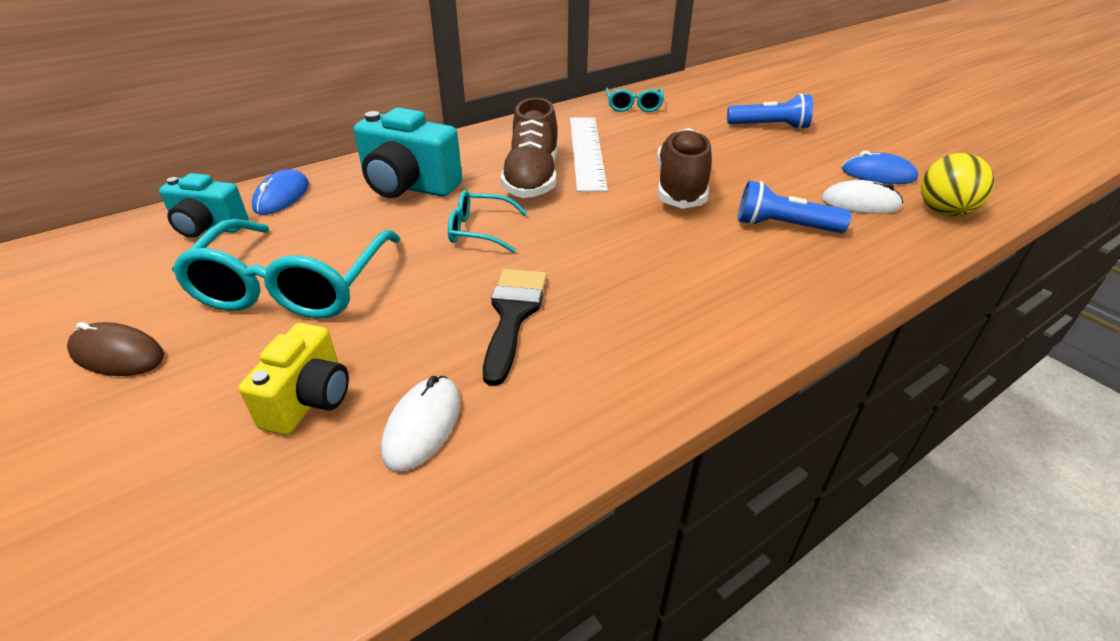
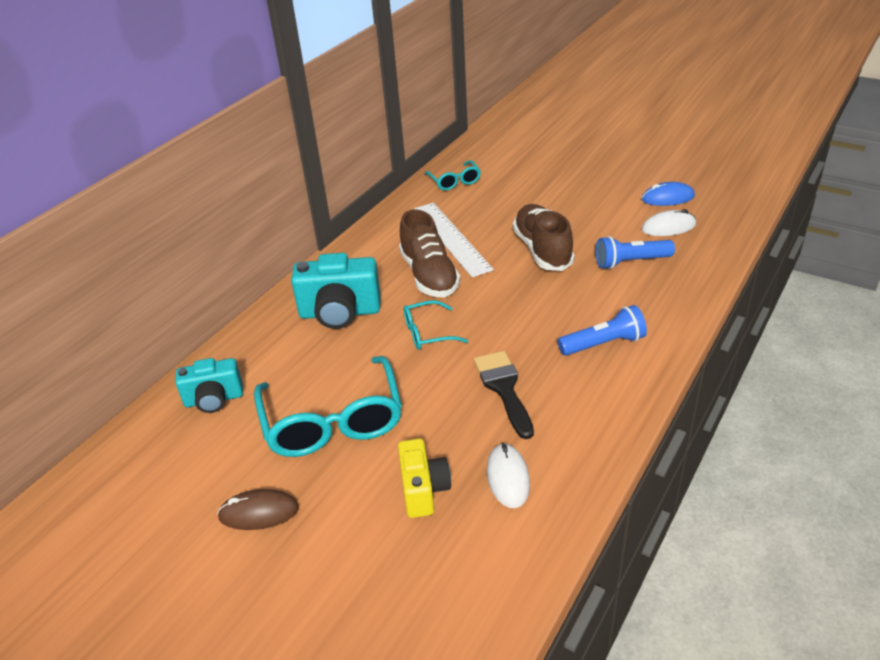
camera: 20 degrees left, 0 degrees up
blue mouse [252,169,309,215] -> none
blue flashlight [727,93,813,130] -> blue flashlight moved to [558,305,647,356]
yellow ball [921,153,994,216] -> none

